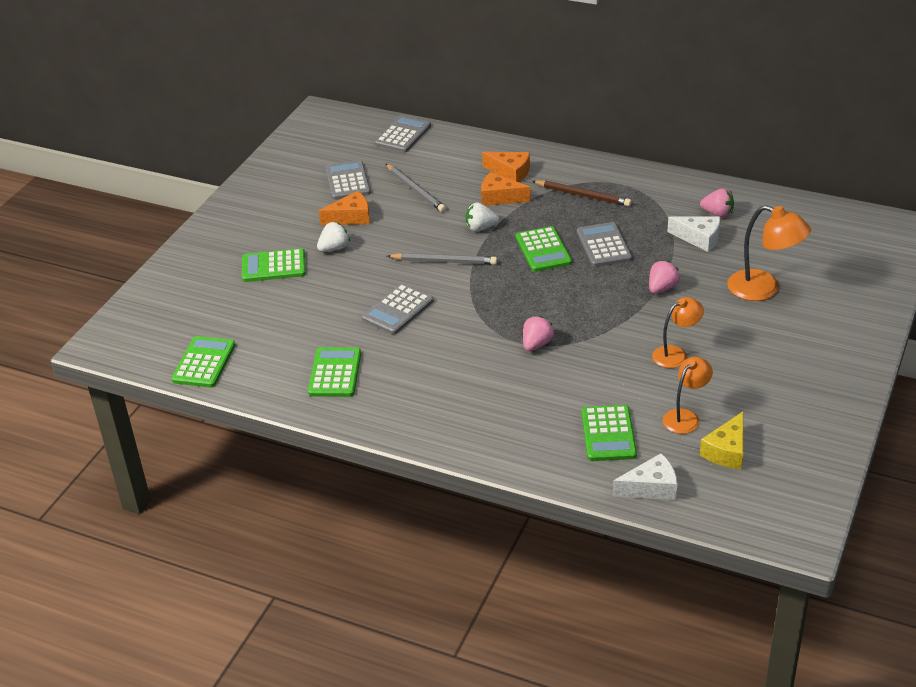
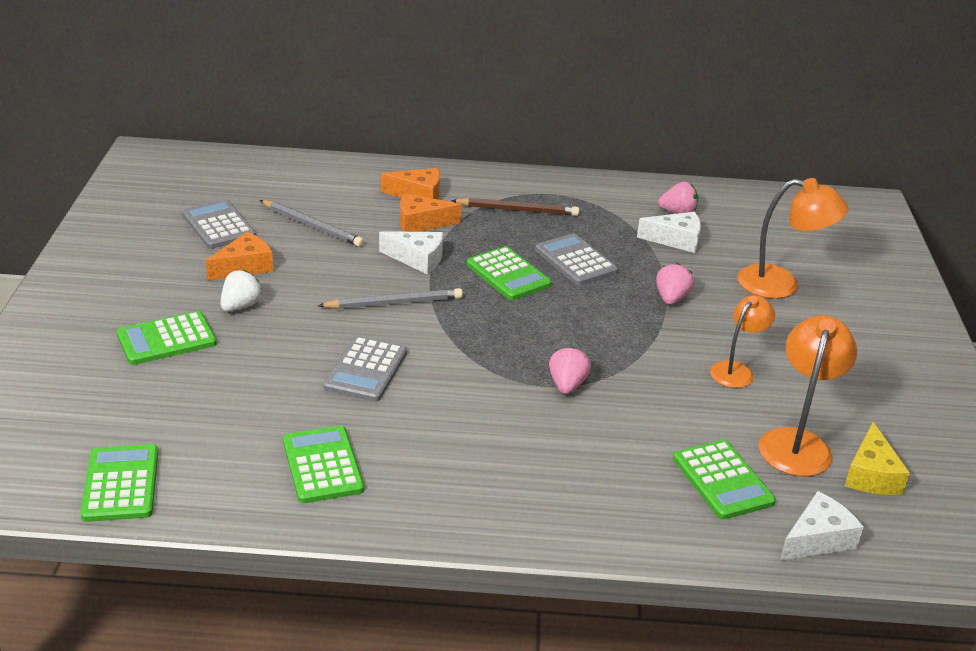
camera: 25 degrees left, 5 degrees down
grey calculator [374,115,431,153] -> none
white strawberry [466,202,499,232] -> white cheese [379,231,443,275]
orange lamp [663,357,713,434] -> orange lamp [759,315,857,476], size x1.55

